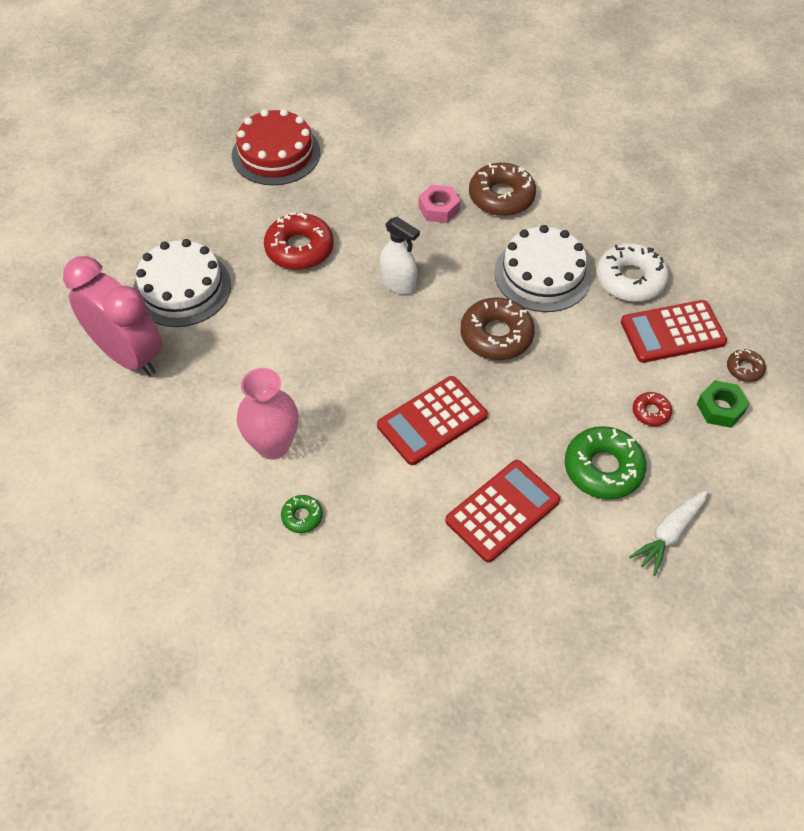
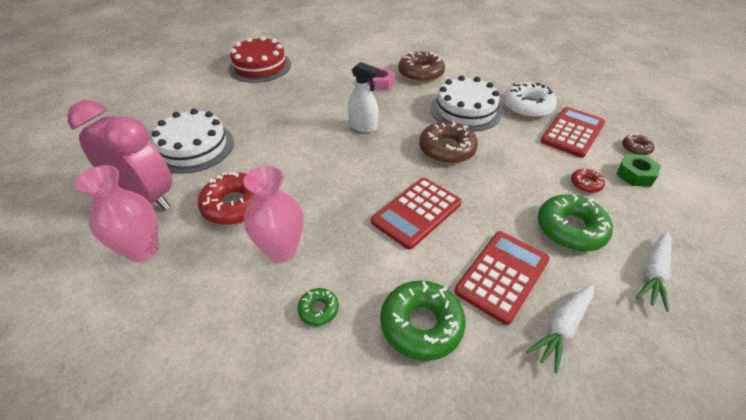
camera: 10 degrees left, 10 degrees down
red donut [264,213,334,270] -> red donut moved to [198,172,255,225]
red calculator [621,300,727,363] -> red calculator turned 150 degrees clockwise [541,107,605,158]
none -> pink vase [75,165,159,262]
none -> green donut [380,280,466,361]
none -> white carrot [526,284,594,373]

